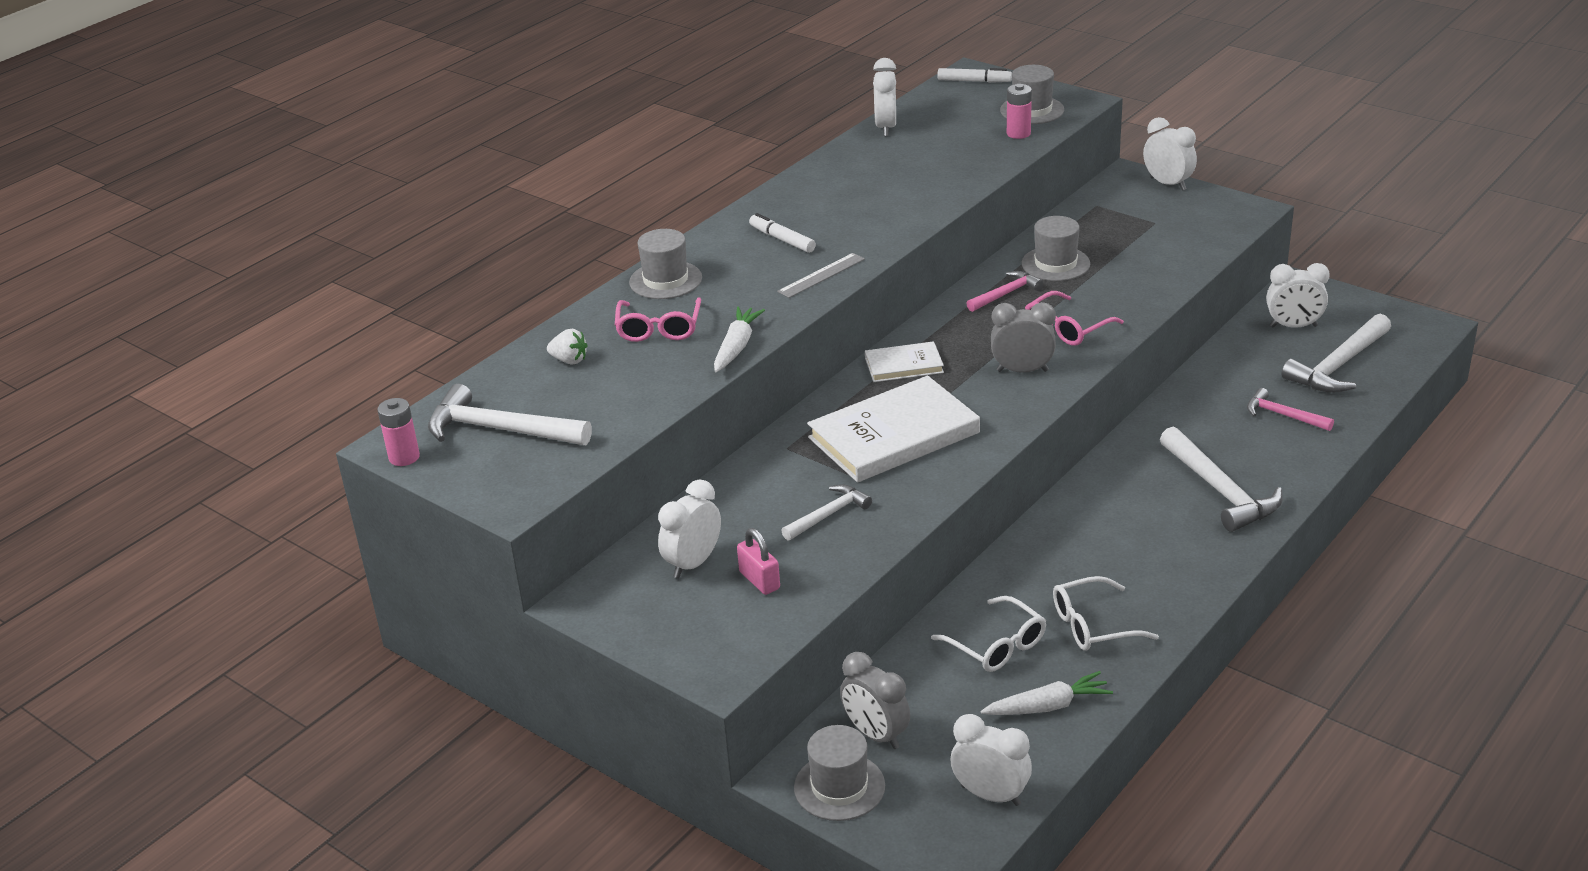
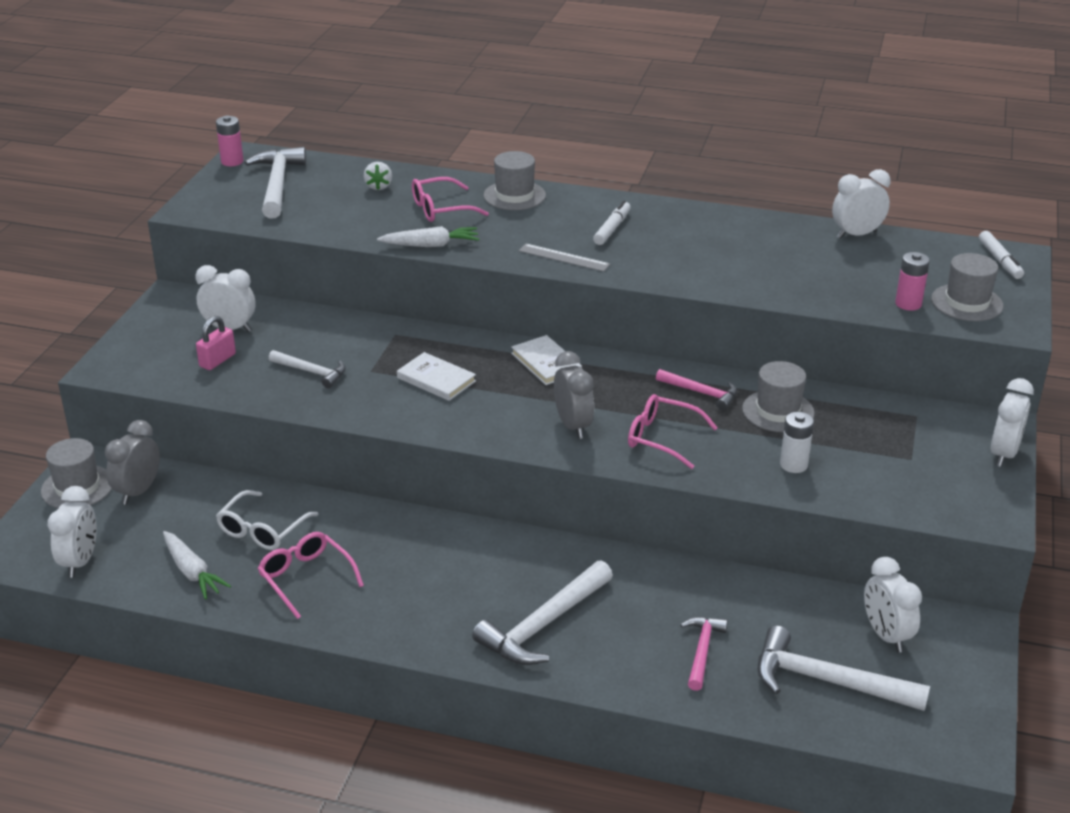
camera: 65 degrees right, 0 degrees up
white book [807,376,980,483] -> white book [397,352,476,401], size x0.52
white glasses [1053,576,1159,651] -> pink glasses [258,532,364,619]
none -> white battery [780,412,814,473]

